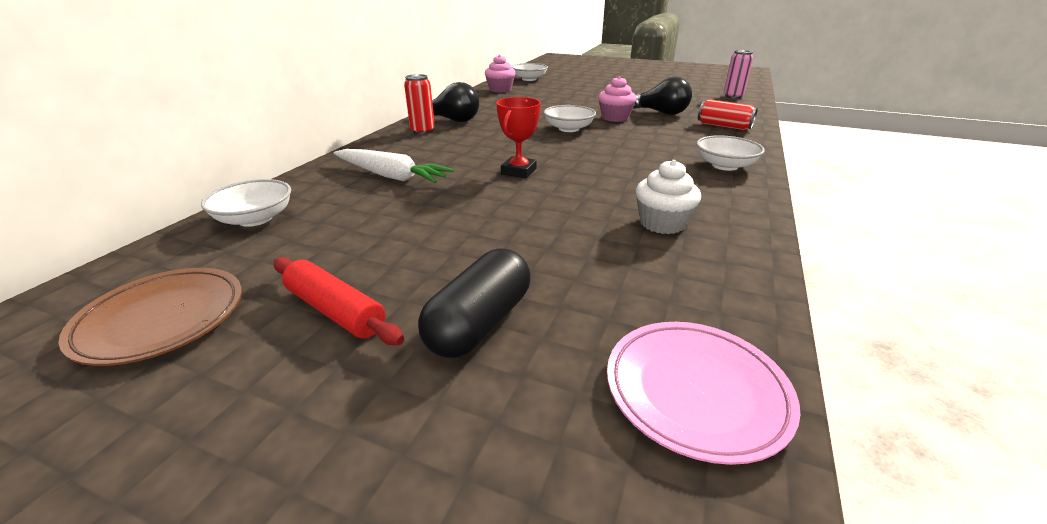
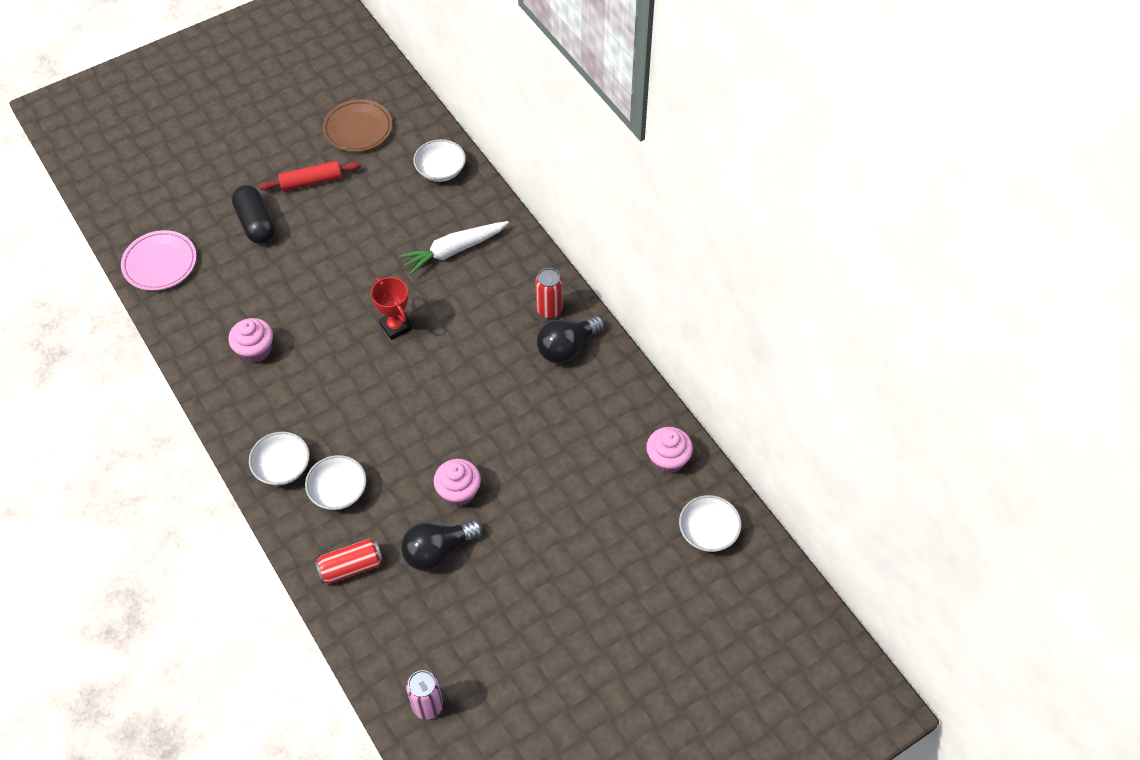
camera: 125 degrees right, 25 degrees up
white bowl [544,105,596,132] -> white bowl moved to [305,455,367,510]
white cupcake [635,160,701,234] -> pink cupcake [229,318,273,363]

